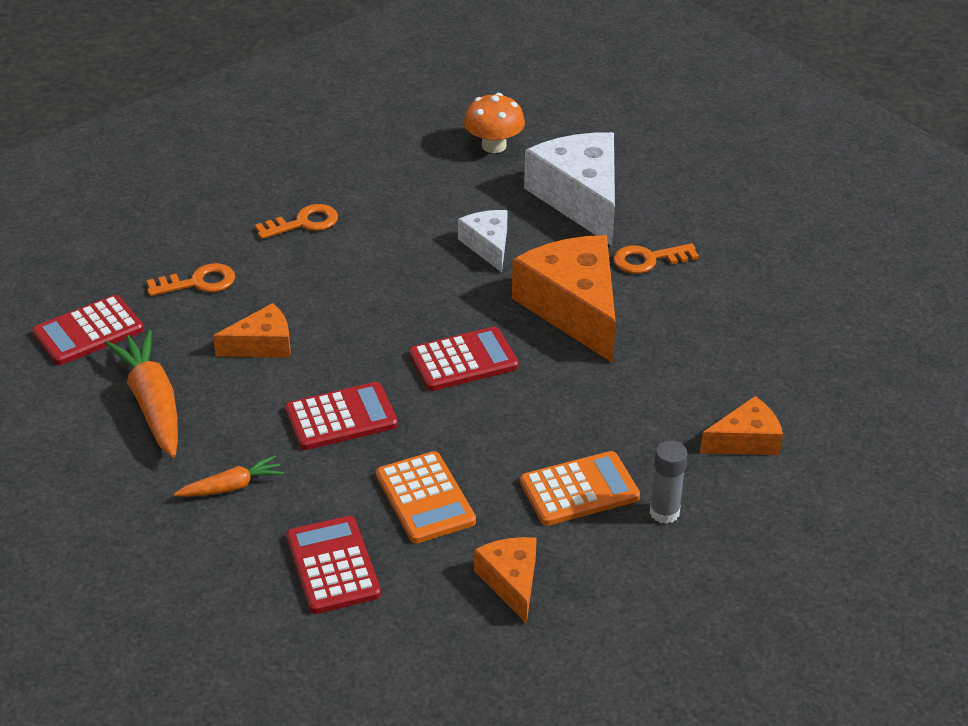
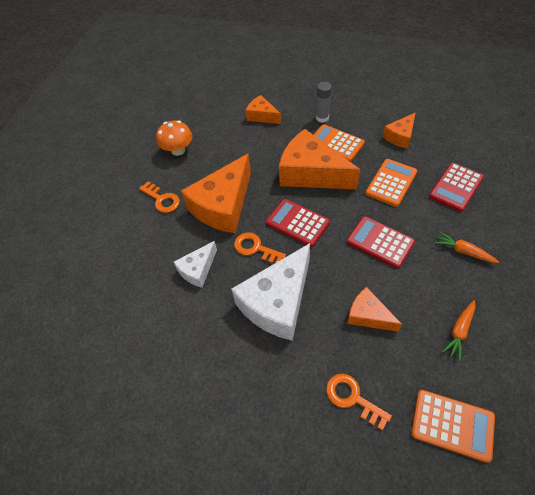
camera: 120 degrees left, 15 degrees up
red calculator [32,295,144,365] -> orange calculator [411,390,495,463]
orange carrot [105,330,178,458] -> orange carrot [442,300,475,361], size x0.55
orange key [255,204,338,239] -> orange key moved to [234,232,286,263]
orange mushroom [464,93,525,153] -> orange mushroom moved to [156,120,192,156]
white cheese [524,132,615,246] -> white cheese moved to [231,243,310,341]
none -> orange cheese [279,129,360,189]

